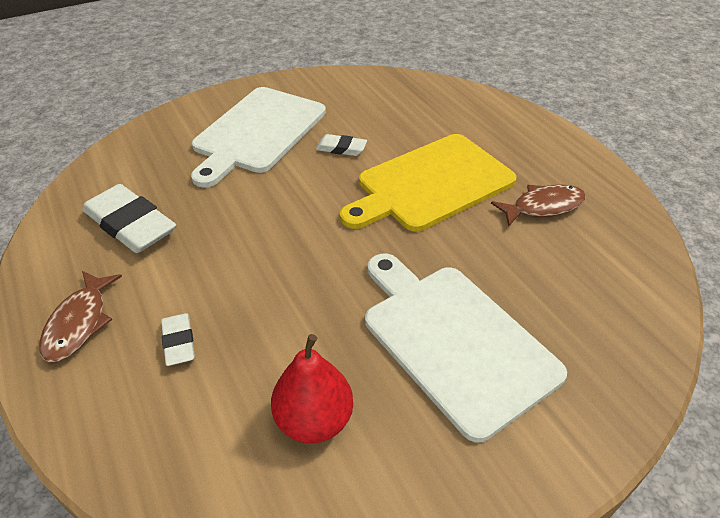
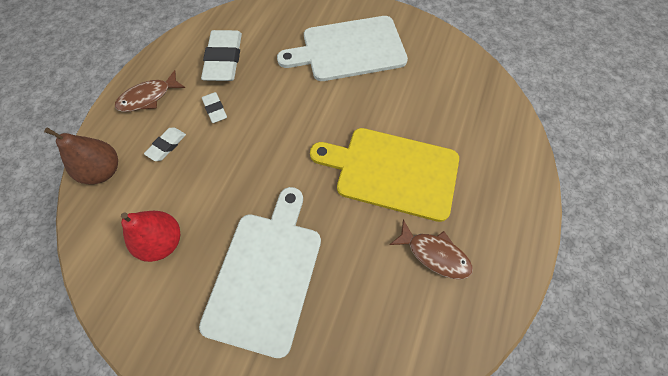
camera: 50 degrees right, 20 degrees up
white eraser [316,134,367,156] -> white eraser moved to [202,92,227,123]
none -> brown pear [44,128,118,185]

